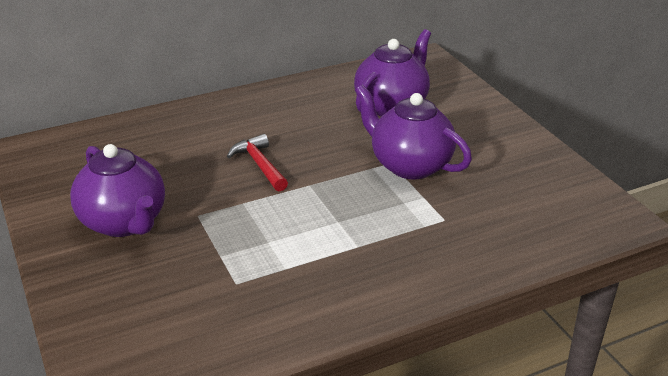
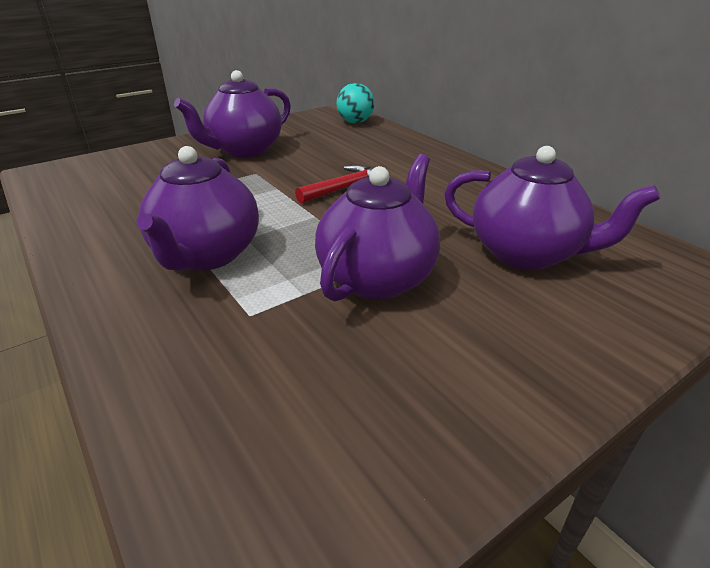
camera: 80 degrees right, 0 degrees up
none -> purple teapot [137,146,259,271]
none -> turquoise ball [336,83,374,123]

